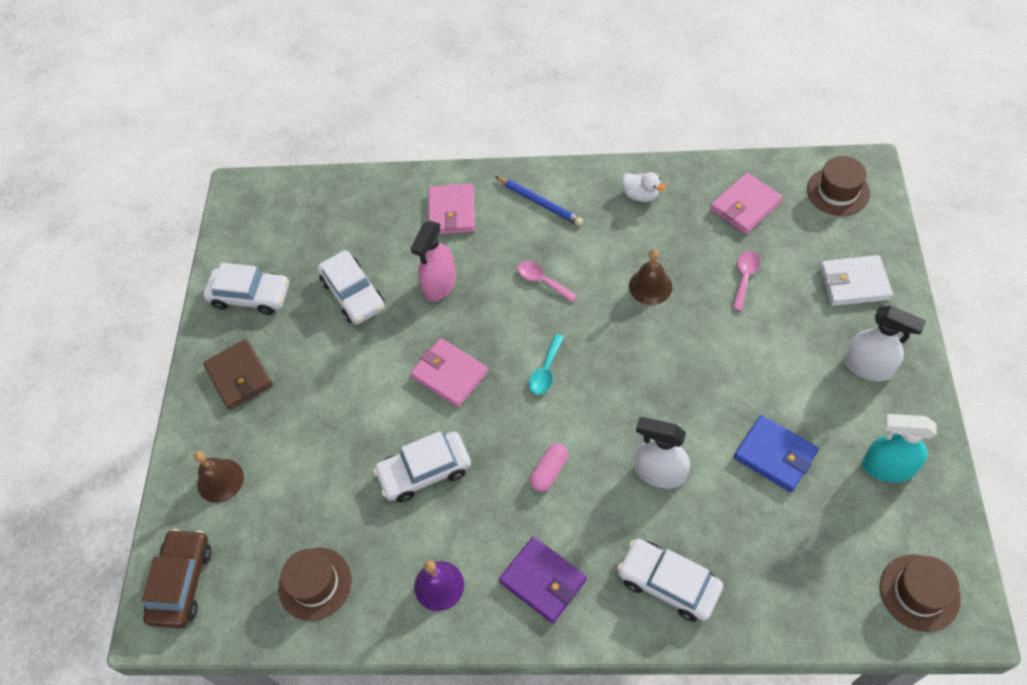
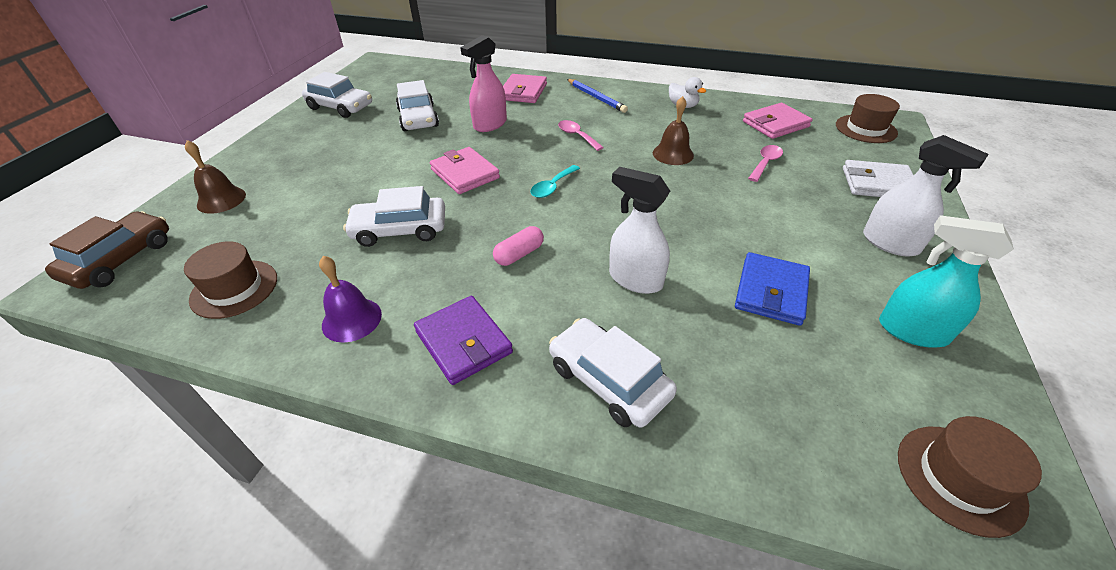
camera: 10 degrees right, 15 degrees down
brown wallet [203,339,273,410] -> none
blue wallet [734,415,819,492] -> blue wallet turned 60 degrees clockwise [735,252,810,326]

